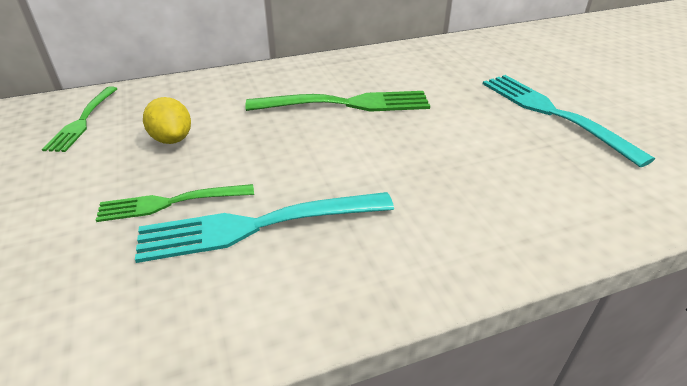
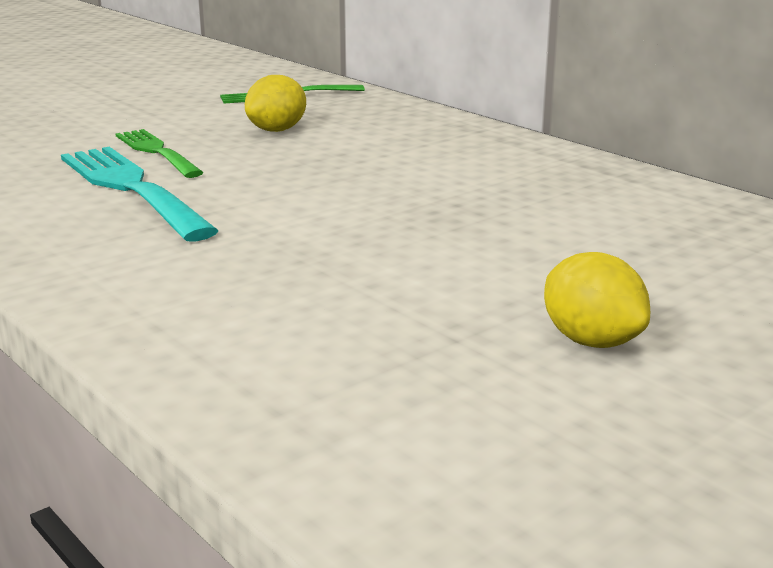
camera: 70 degrees right, 15 degrees down
green fork [245,91,430,112] -> none
turquoise fork [483,75,655,167] -> yellow lemon [544,252,650,348]

